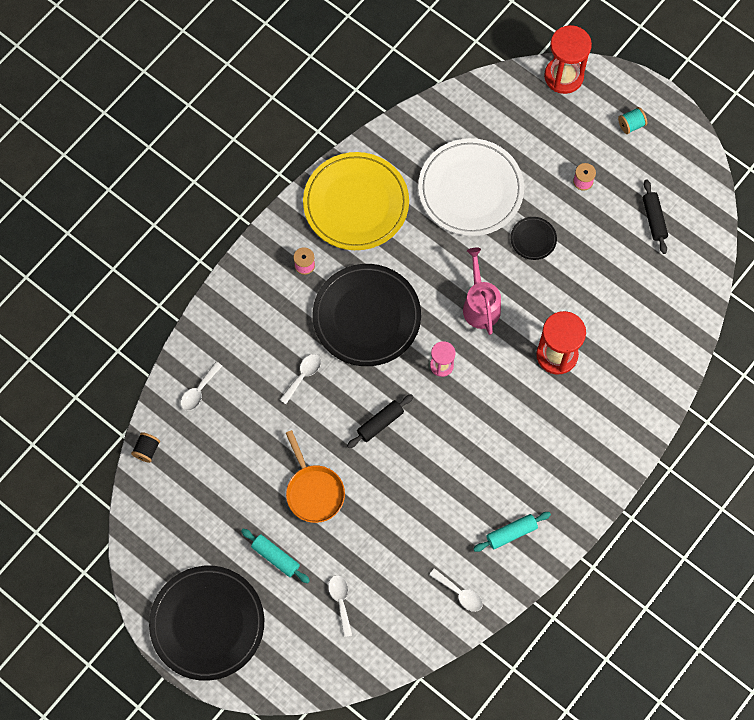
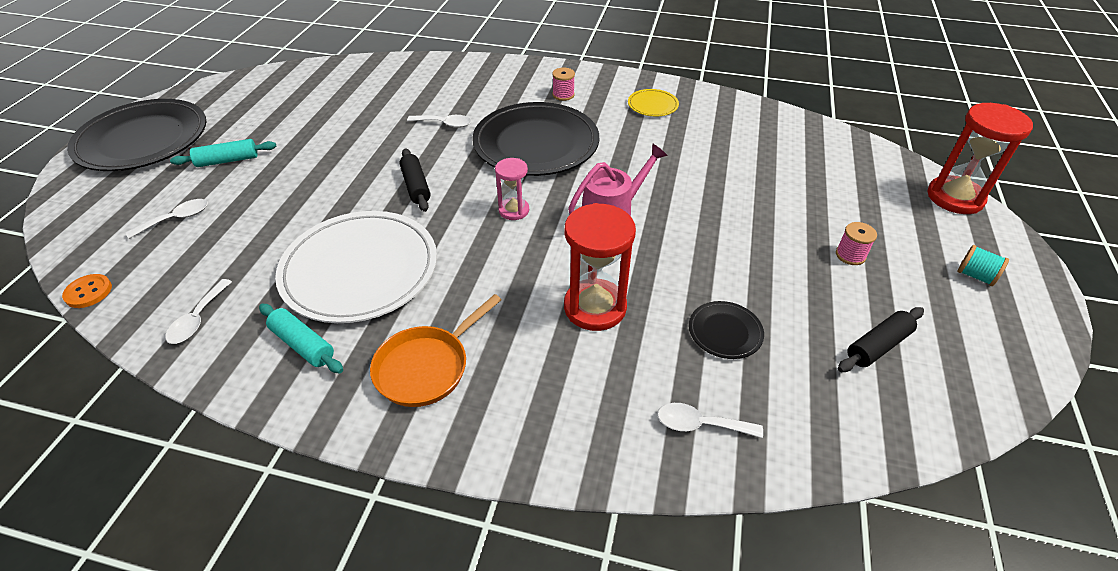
camera: 65 degrees right, 25 degrees down
black spool [131,432,160,463] -> none
white spoon [181,362,222,411] -> white spoon moved to [657,403,763,438]
turquoise rolling pin [241,529,310,583] -> turquoise rolling pin turned 60 degrees clockwise [170,139,276,167]
orange pan [286,430,345,523] -> orange pan moved to [370,294,501,407]
yellow plate [303,152,409,250] -> yellow plate [628,89,679,116], size x0.43
black rolling pin [347,394,414,448] -> black rolling pin turned 45 degrees clockwise [399,148,431,212]
white plate [418,138,524,236] -> white plate moved to [275,211,437,323]
black plate [511,217,557,260] -> black plate moved to [689,301,764,359]
none -> orange button [62,274,112,308]

